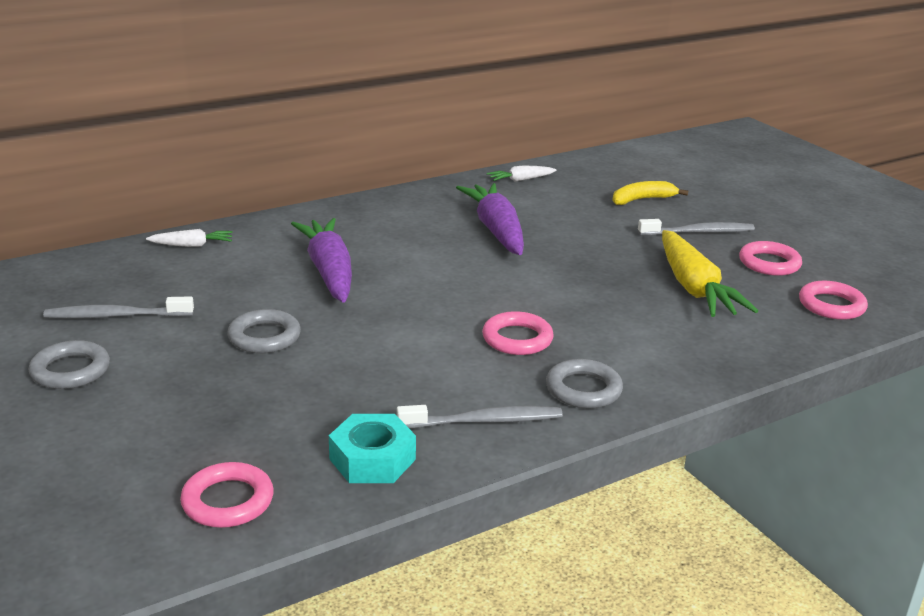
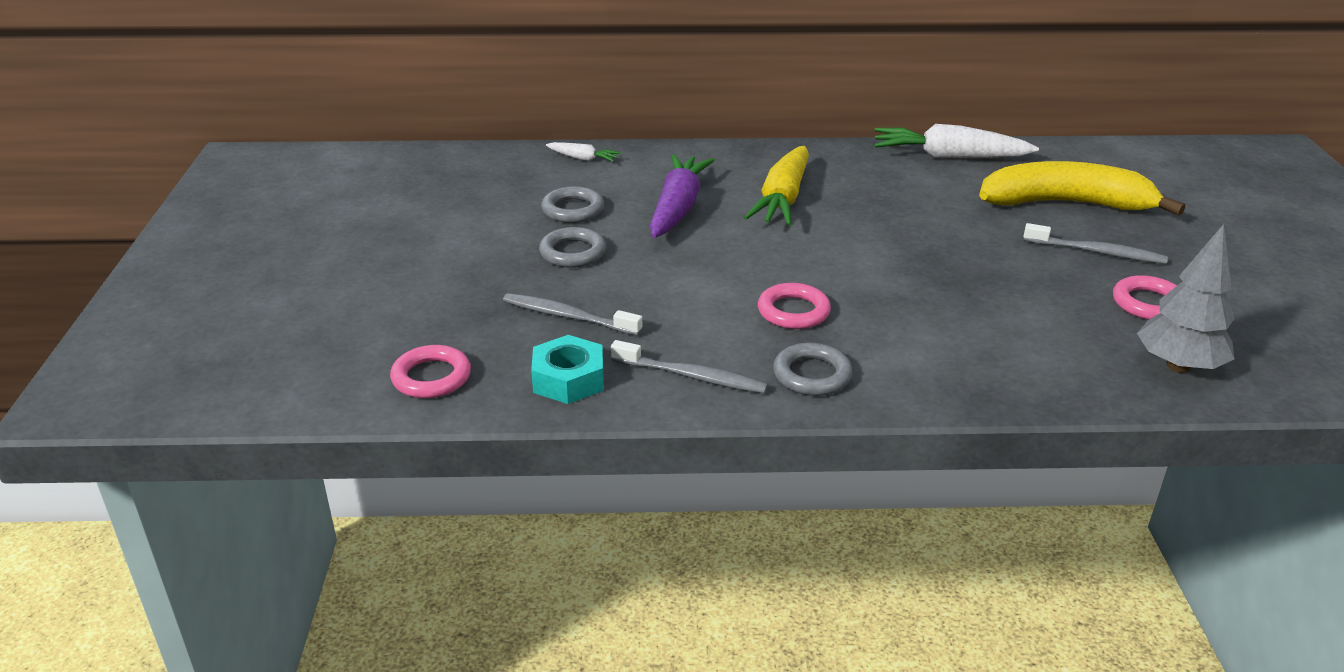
camera: 30 degrees right, 5 degrees up
grey ring [29,340,110,389] -> grey ring moved to [541,186,604,223]
grey toothbrush [43,296,194,319] -> grey toothbrush moved to [503,293,642,336]
purple carrot [456,183,524,255] -> none
white carrot [487,165,557,182] -> white carrot [874,124,1039,158], size x2.05
yellow banana [612,181,688,205] -> yellow banana [979,161,1185,216], size x2.05
yellow carrot [662,230,758,317] -> yellow carrot moved to [744,146,809,226]
pink ring [799,281,868,320] -> grey tree [1137,224,1235,373]

